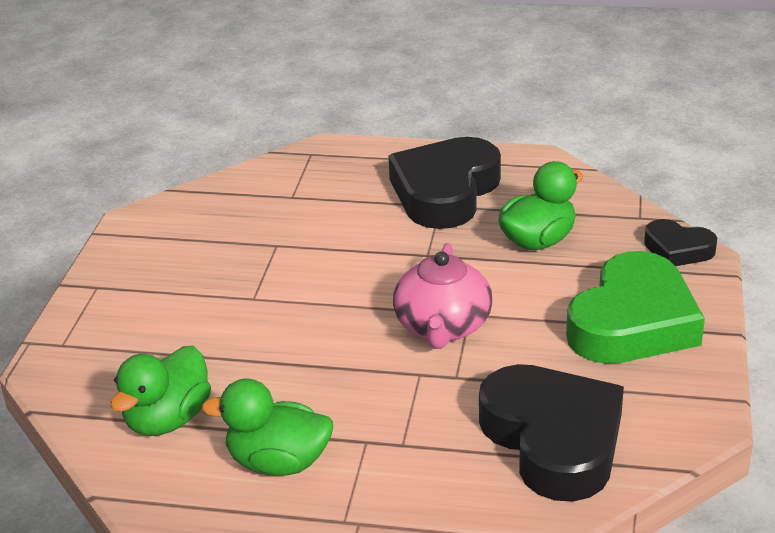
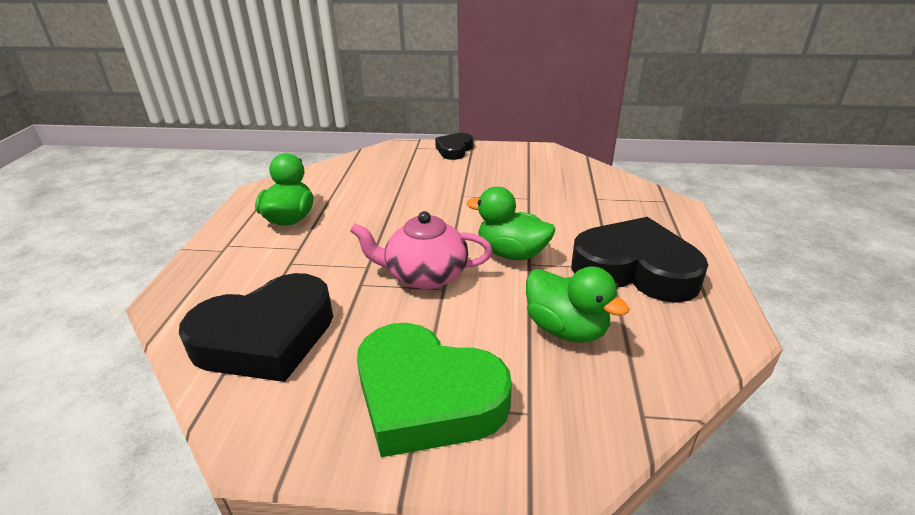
camera: 85 degrees right, 0 degrees up
green duck [110,346,211,436] -> green duck moved to [467,187,555,260]
black heart [644,219,717,266] -> black heart moved to [435,133,473,160]

